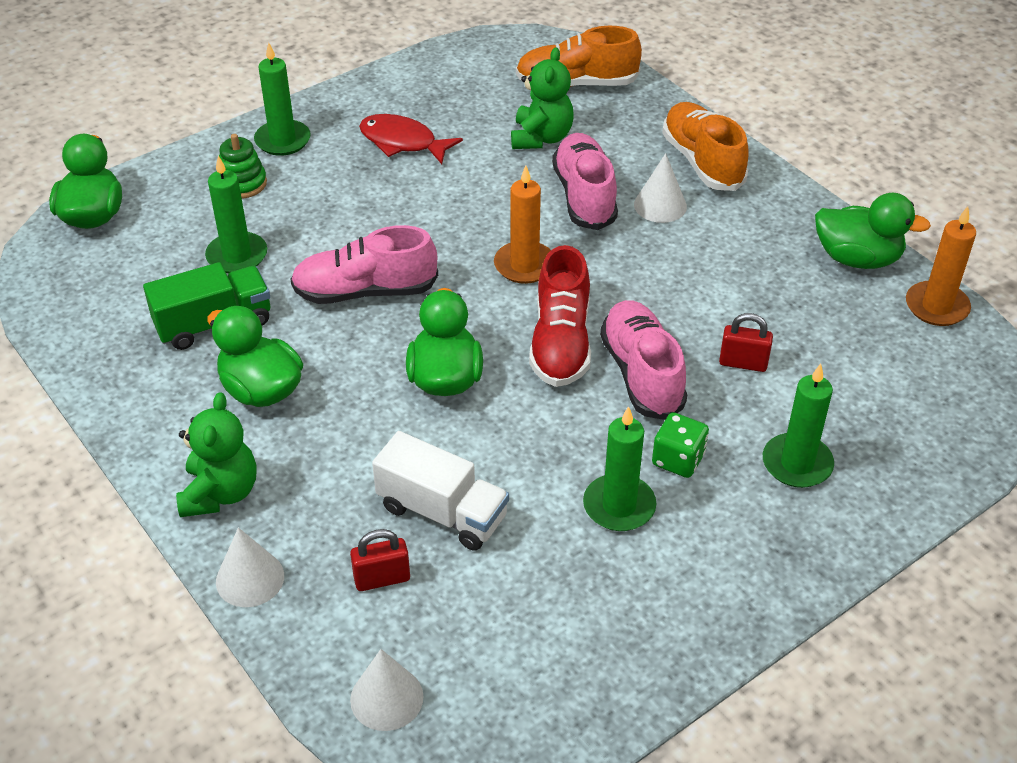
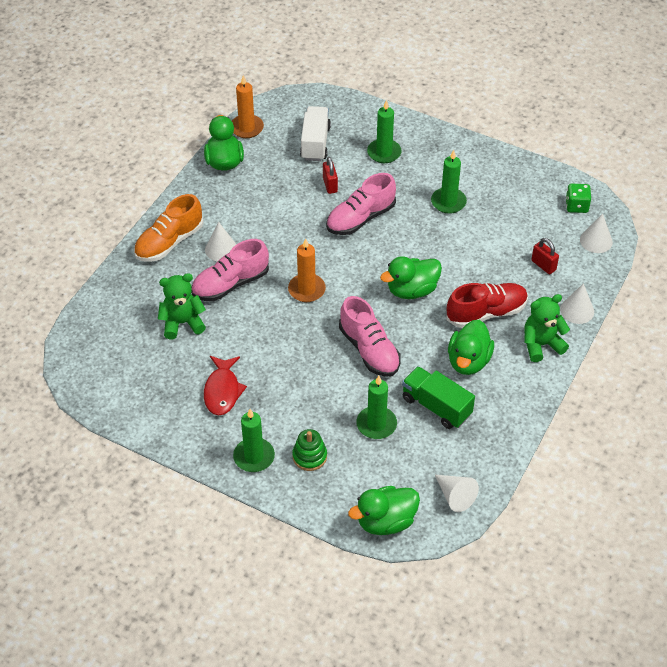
camera: 115 degrees left, 5 degrees up
white truck [372,431,509,551] -> white truck moved to [300,106,331,161]
orange shoe [516,26,642,87] -> none
red shoe [529,245,591,387] -> red shoe moved to [447,283,528,328]
green dice [652,412,709,478] -> green dice moved to [566,184,591,213]
none -> white cone [435,475,479,512]

